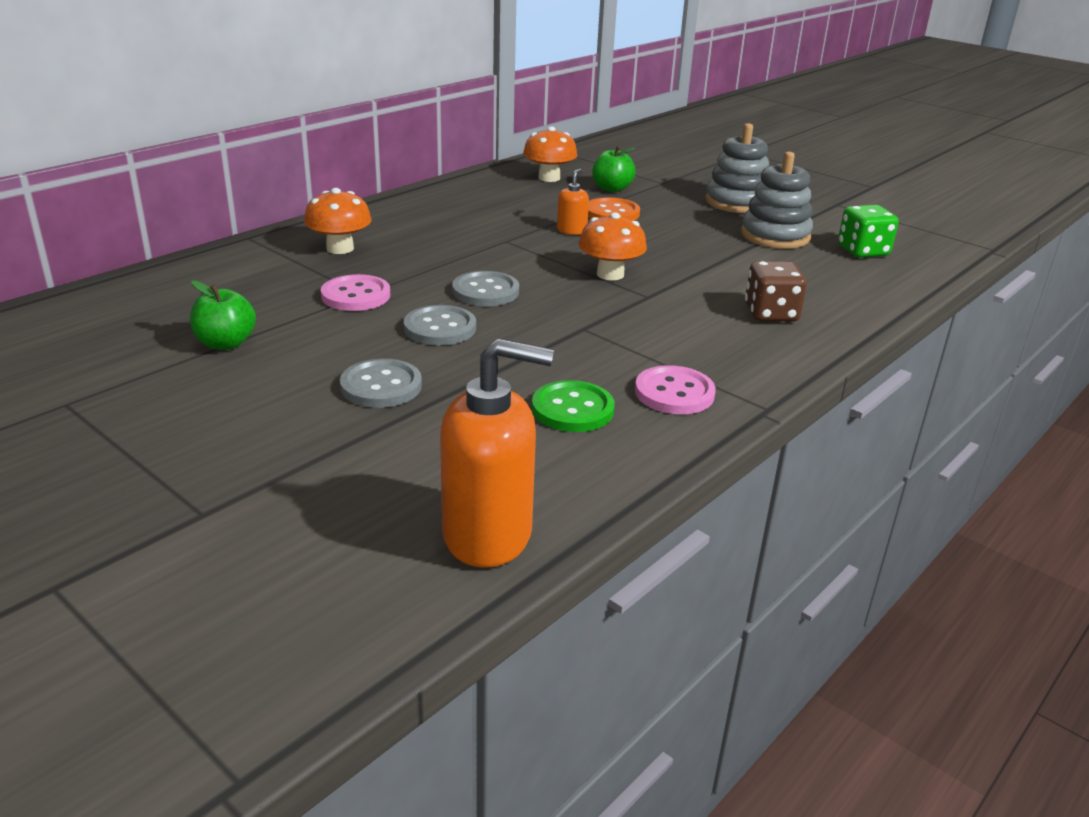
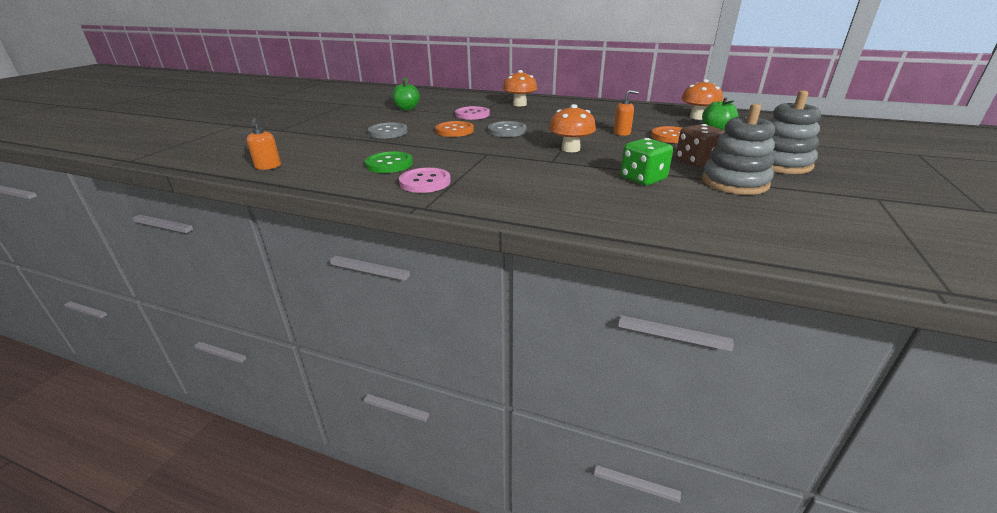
camera: 70 degrees right, 0 degrees up
grey button [404,305,476,345] -> orange button [435,121,474,137]
orange soap dispenser [440,338,554,568] -> orange soap dispenser [247,118,281,170], size x0.48
brown dice [745,261,807,322] -> brown dice moved to [676,124,725,167]
green dice [838,205,899,258] -> green dice moved to [620,138,673,186]

